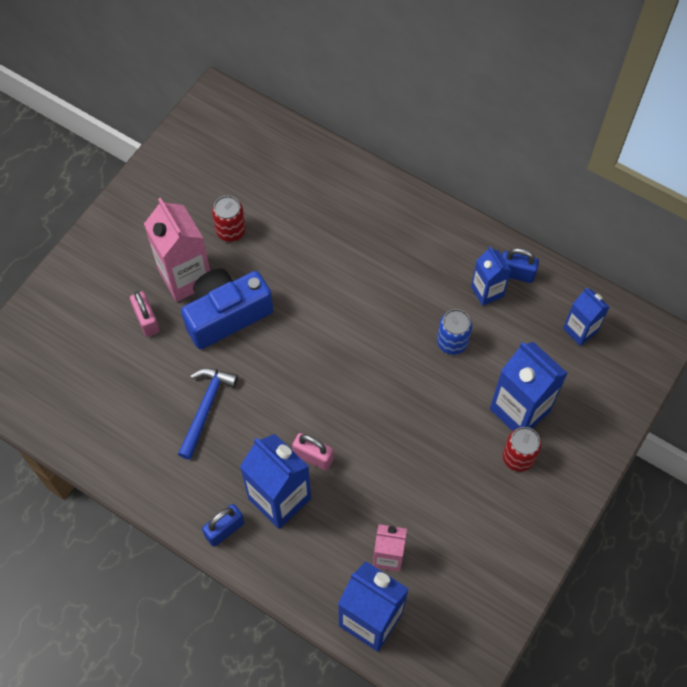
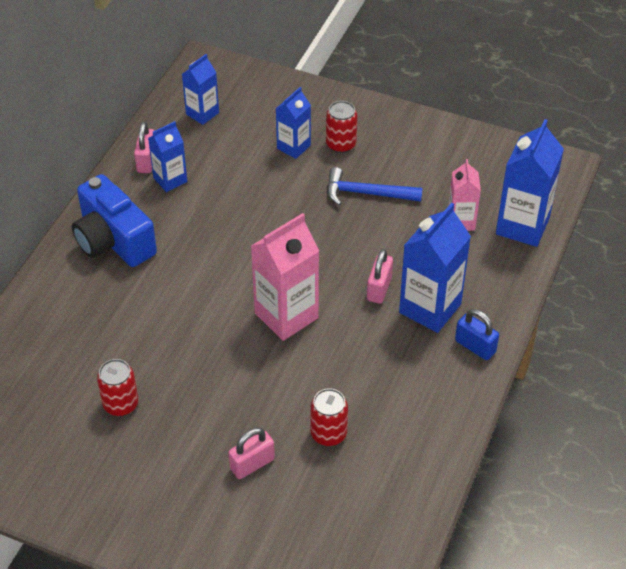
camera: 100 degrees left, 15 degrees down
pink carton [144,198,210,302] -> pink carton moved to [251,213,319,341]
blue hammer [178,368,238,460] -> blue hammer moved to [327,167,423,205]
blue camera [181,268,273,349] -> blue camera moved to [72,174,157,267]
blue can [437,309,472,355] -> none
blue carton [490,342,568,431] -> blue carton [276,87,311,159], size x0.59
blue padlock [502,248,539,283] -> pink padlock [134,121,154,173]
none -> red can [310,388,348,446]

